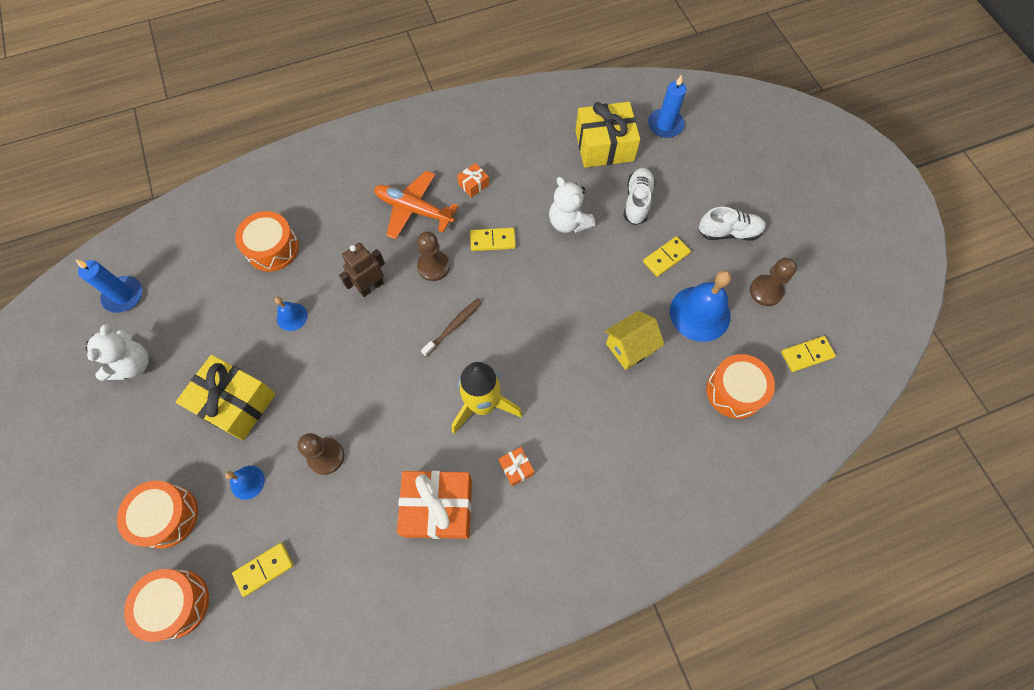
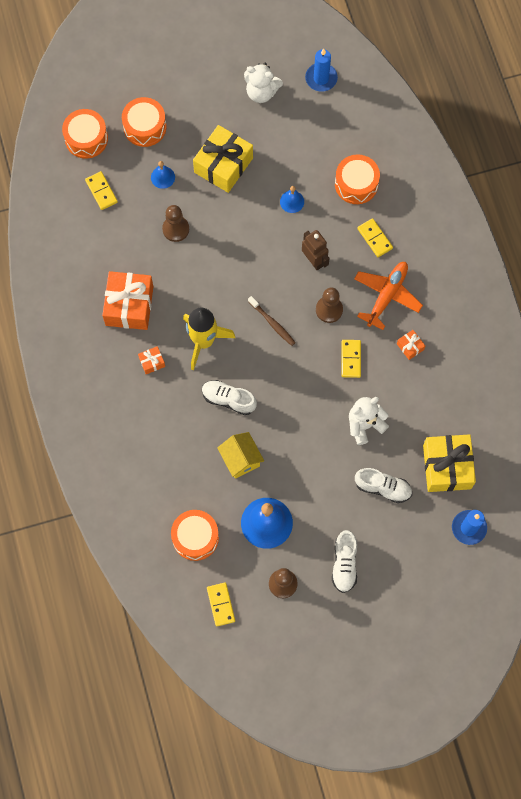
camera: 95 degrees right, 5 degrees up
yellow domino [643,236,691,277] -> yellow domino moved to [357,218,393,257]
none -> white shoe [202,380,257,415]

